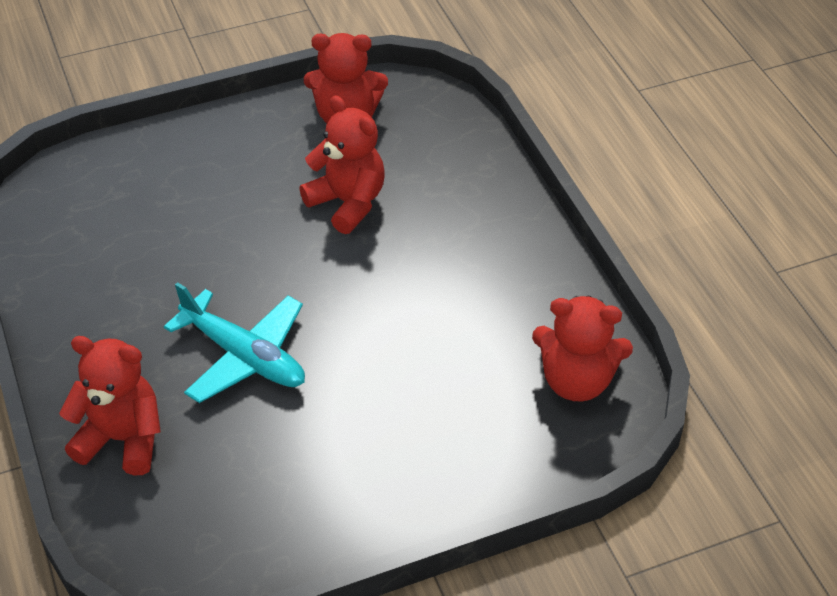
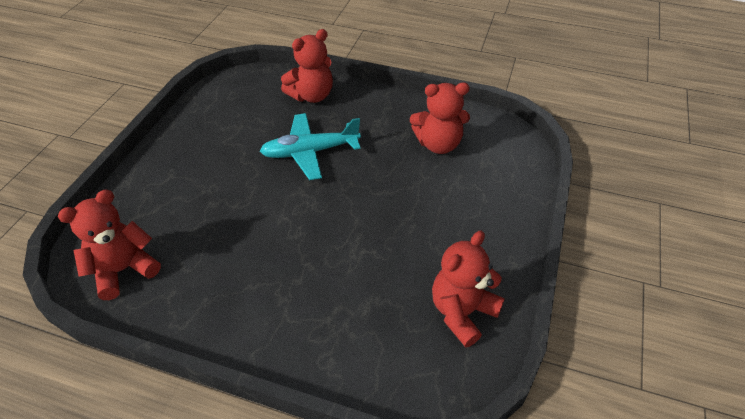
camera: 130 degrees right, 0 degrees up
red teddy bear [299,95,385,234] -> red teddy bear moved to [410,82,470,154]

